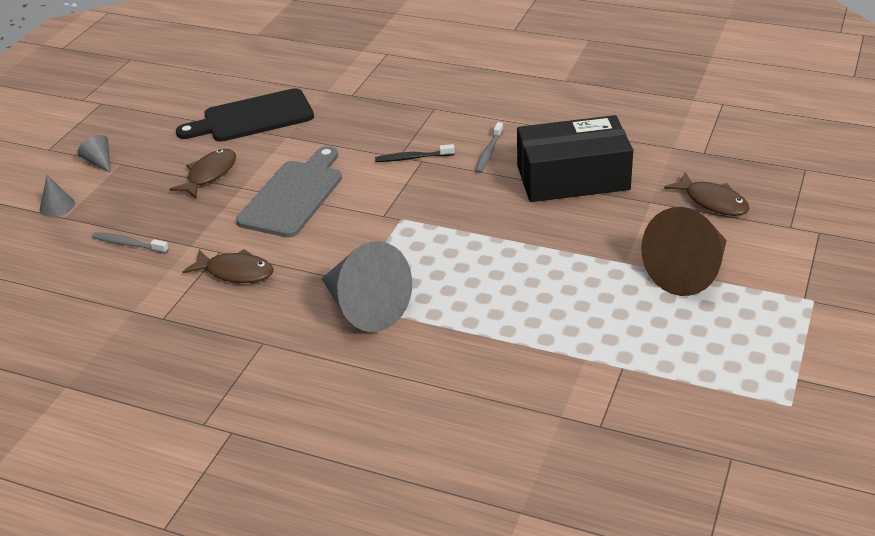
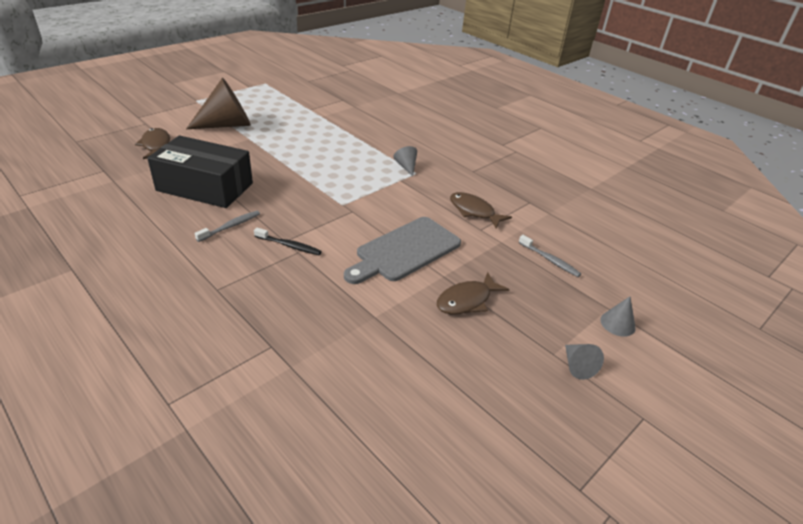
camera: 160 degrees left, 0 degrees up
black cutting board [176,88,314,142] -> none
grey cone [321,241,412,332] -> grey cone [393,146,417,176], size x0.45

